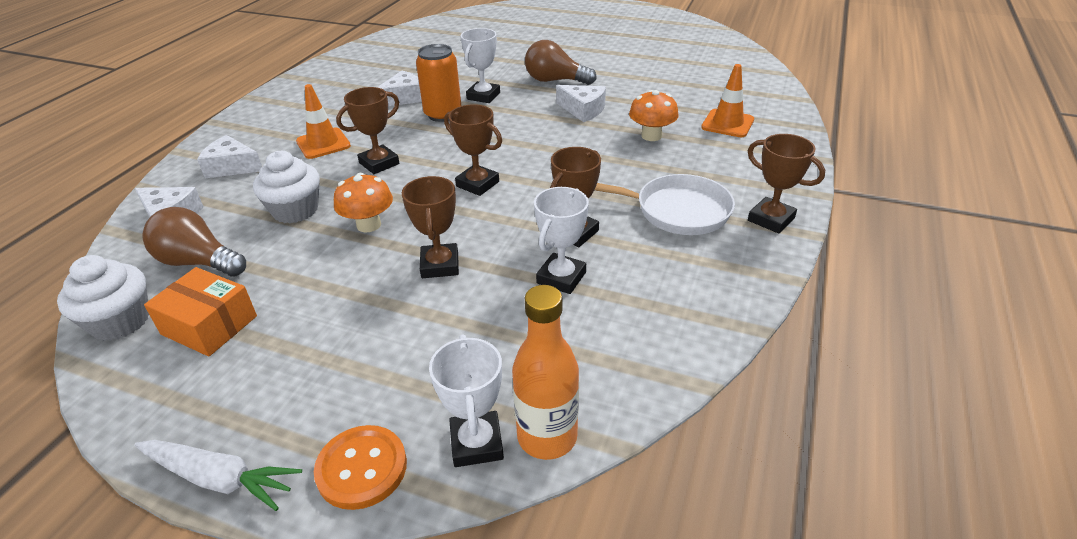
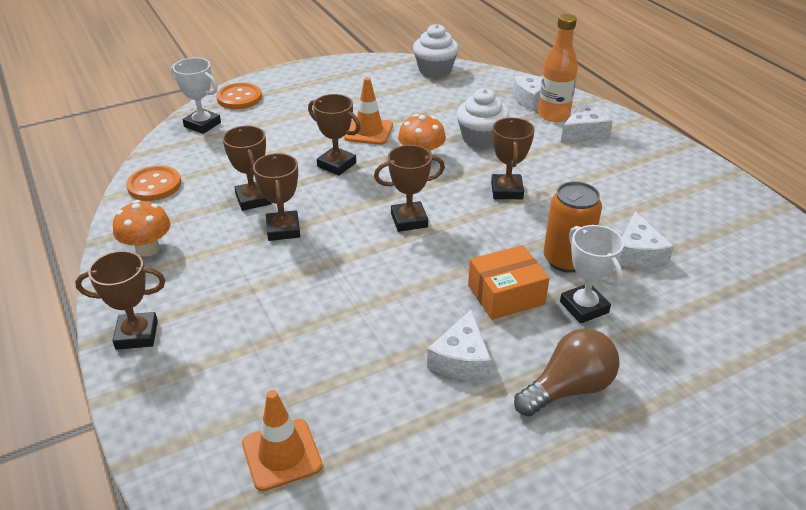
camera: 130 degrees right, 0 degrees up
white carrot [134,440,302,511] -> none
brown light bulb [142,207,246,277] -> none
orange box [144,267,257,356] -> orange box moved to [468,245,550,320]
orange traffic cone [296,84,351,159] -> orange traffic cone moved to [344,77,393,145]
orange bottle [512,285,579,460] -> orange bottle moved to [538,14,578,122]
white trophy [534,187,589,294] -> brown trophy [222,126,272,211]
white cheese [556,85,606,122] -> white cheese turned 60 degrees counterclockwise [427,310,491,381]
white pan [595,174,735,235] -> none
orange mushroom [629,90,679,141] -> orange mushroom moved to [113,200,171,257]
none -> orange button [126,166,181,201]

